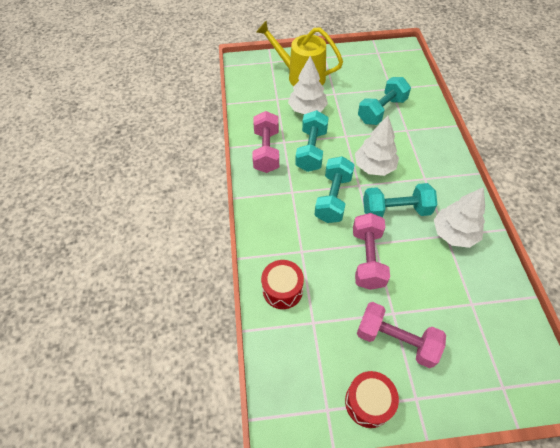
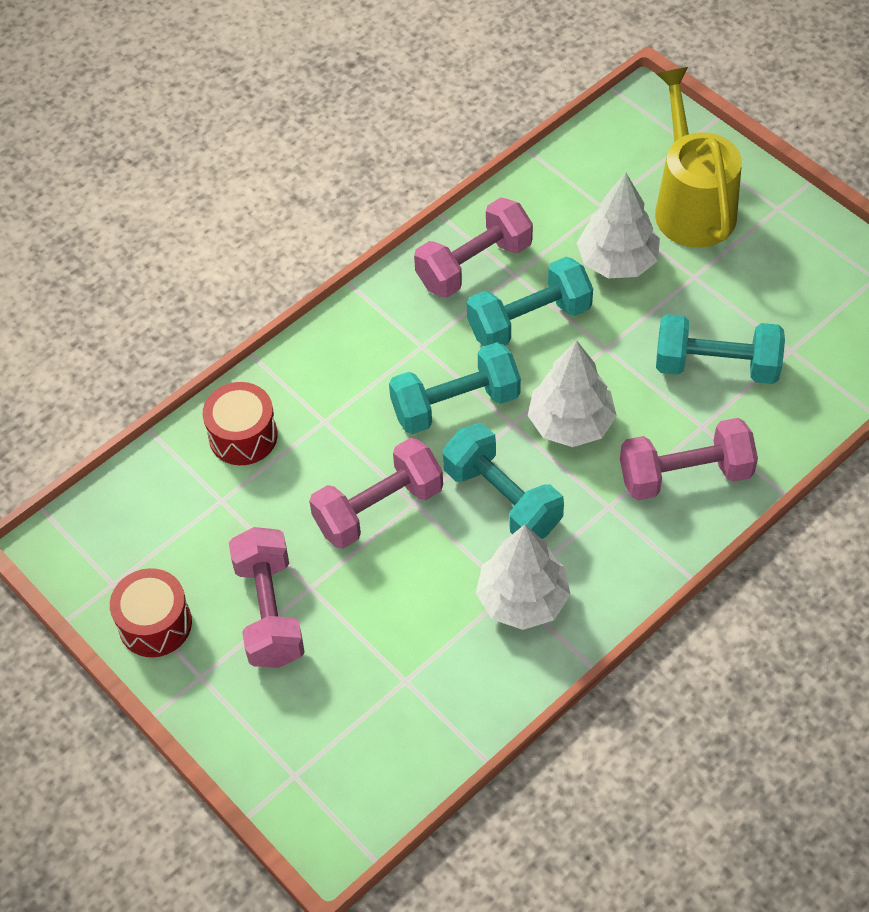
camera: 55 degrees right, 0 degrees up
none -> pink dumbbell [620,418,758,500]

